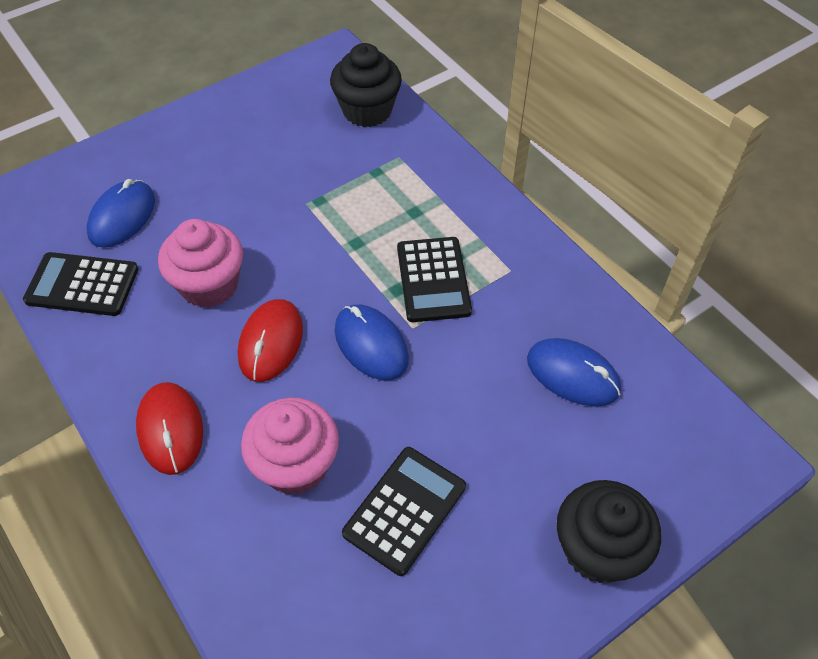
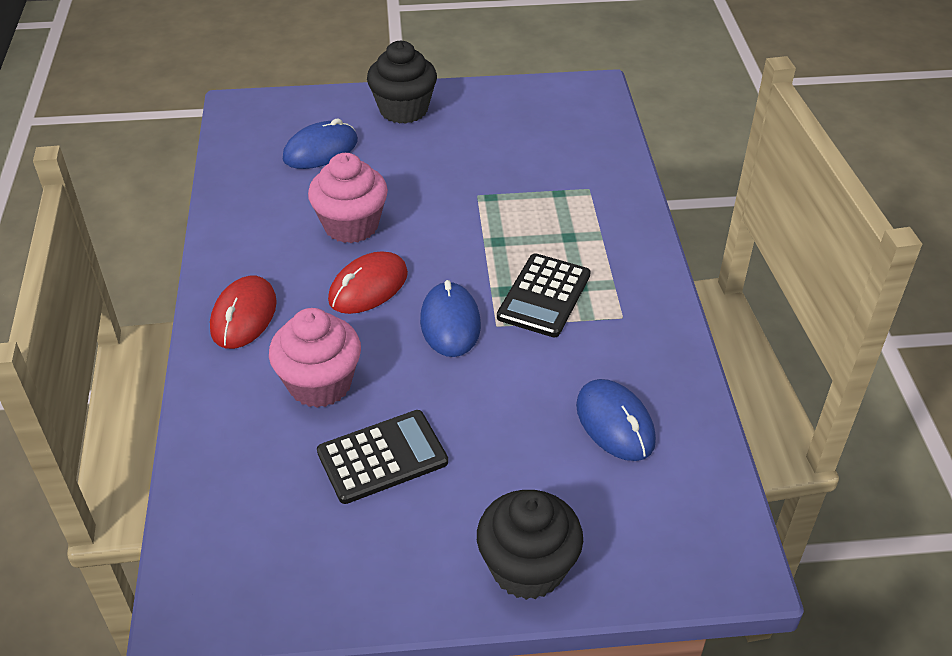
camera: 30 degrees right, 10 degrees down
black calculator [23,252,139,316] -> none
black cupcake [330,43,402,127] -> black cupcake moved to [367,41,437,124]

